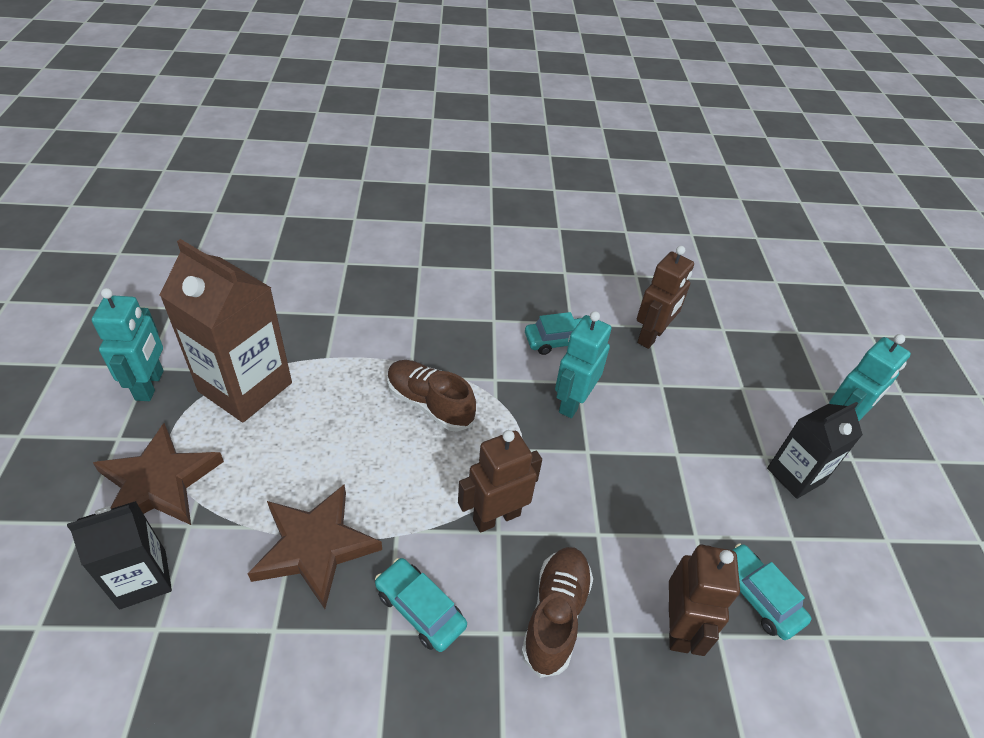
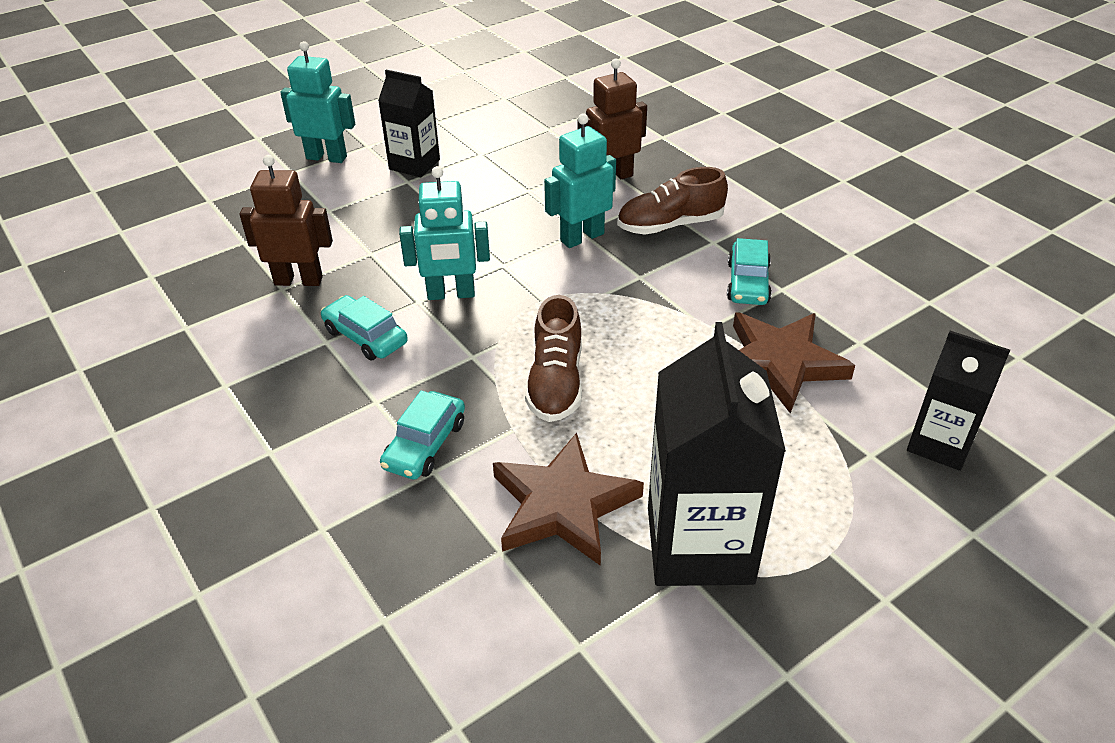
camera: 120 degrees left, 5 degrees down
turquoise robot [92,288,164,401] -> turquoise robot moved to [544,114,616,248]
brown star [93,423,224,525] -> brown star moved to [493,433,644,566]
brown carton [160,239,292,422] -> black carton [648,322,786,586]
brown robot [458,430,542,533] -> none
turquoise car [733,543,812,640] -> turquoise car moved to [380,391,465,480]

